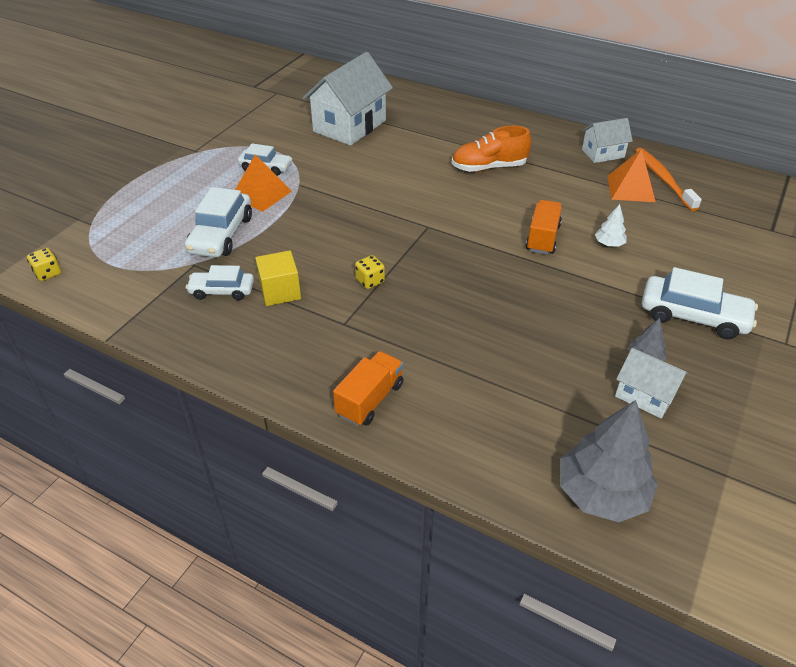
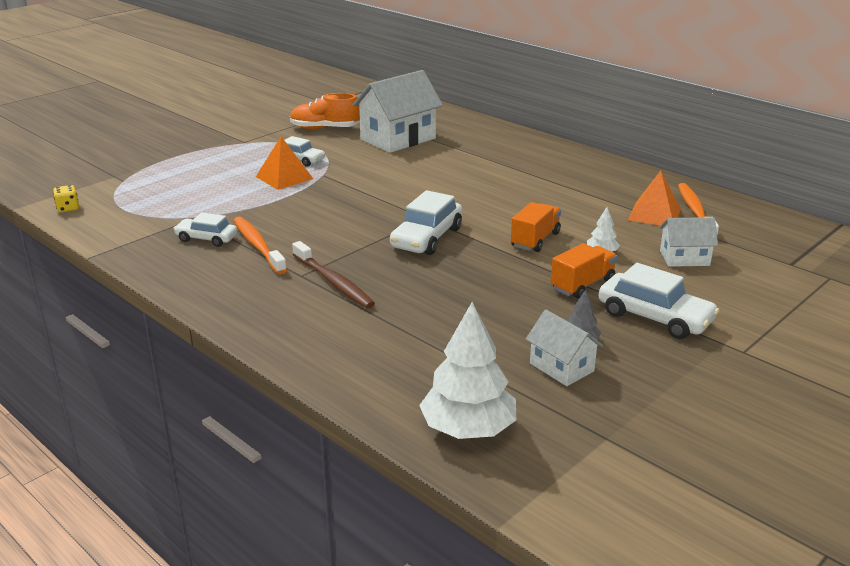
camera: 15 degrees right, 15 degrees down
white car [185,187,252,257] -> white car moved to [390,190,462,255]
yellow cube [255,250,301,306] -> orange toothbrush [233,217,287,274]
orange truck [333,351,403,426] -> orange truck moved to [551,243,617,299]
yellow dice [355,255,385,289] -> none
orange shoe [452,126,531,172] -> orange shoe moved to [290,93,360,129]
grey tree [560,400,658,522] -> white tree [419,302,516,439]
white house [582,118,633,163] -> white house moved to [659,217,718,267]
none -> brown toothbrush [292,241,375,308]

